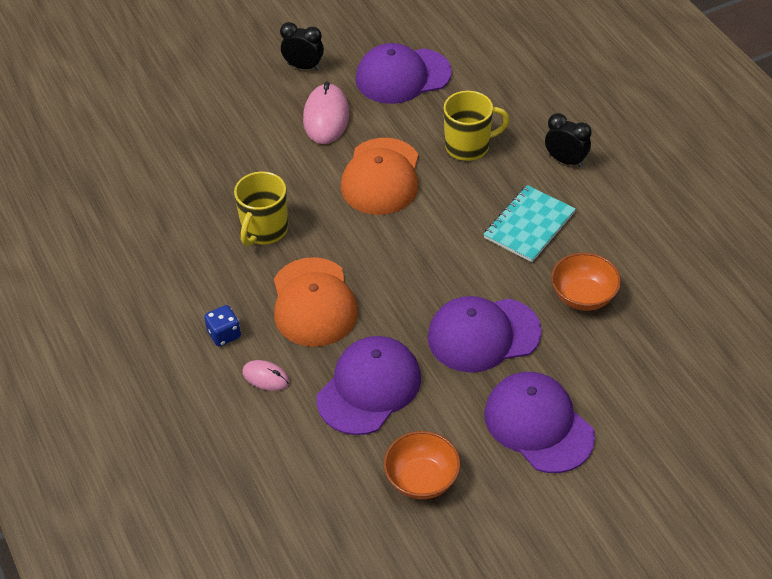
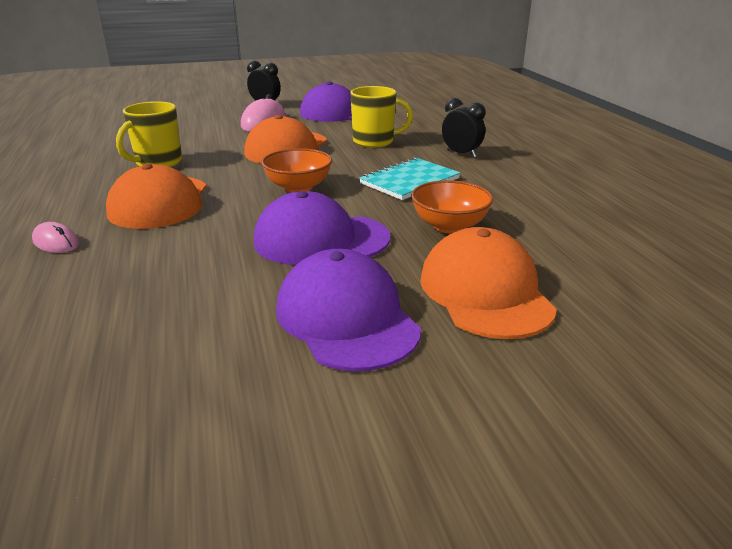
camera: 10 degrees right, 20 degrees down
blue dice [204,305,241,346] -> none
purple cap [317,336,421,435] -> none
orange bowl [384,431,461,499] -> orange bowl moved to [261,148,332,193]
none -> orange cap [420,227,557,339]

